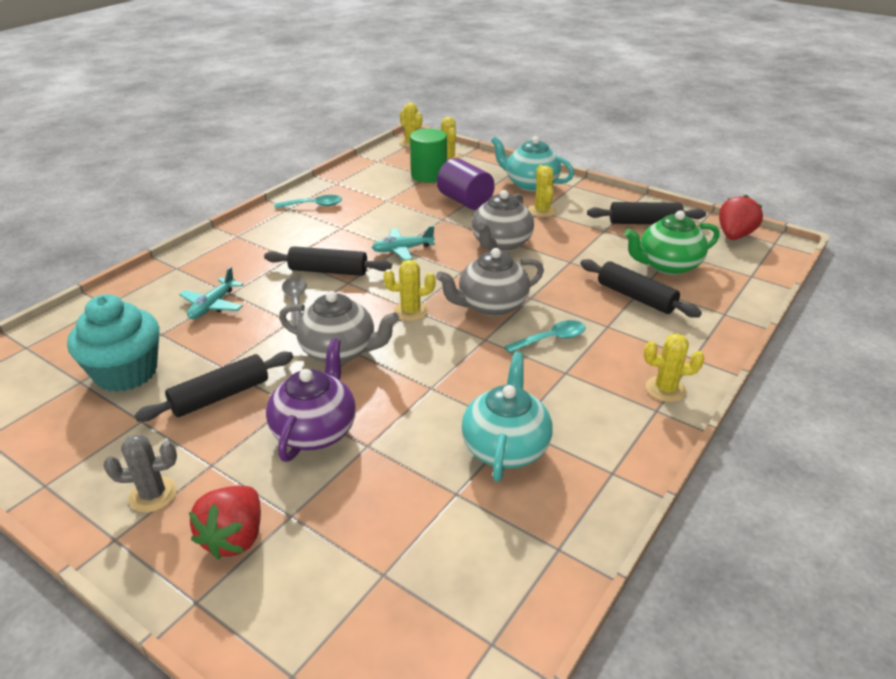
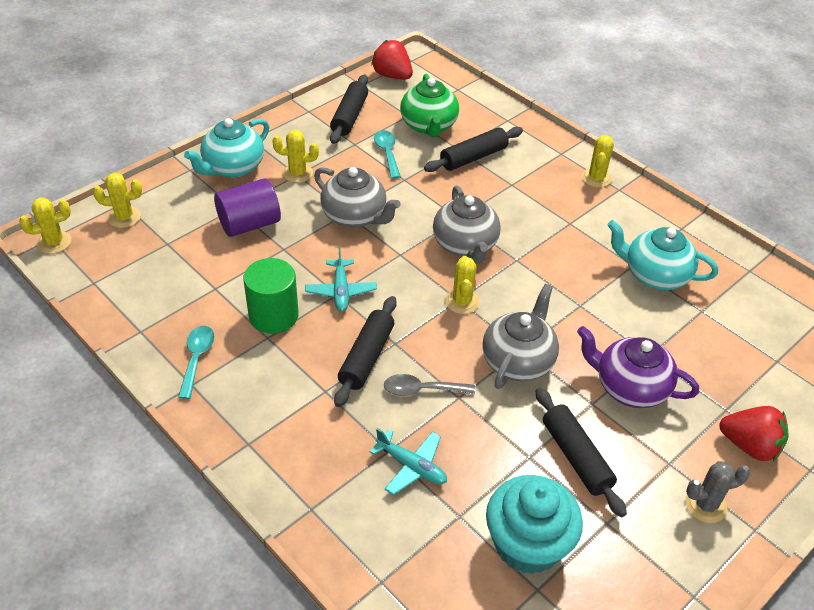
camera: 80 degrees left, 10 degrees up
grey cactus [103,434,177,513] -> grey cactus turned 75 degrees clockwise [685,461,751,523]
green cylinder [410,128,447,183] -> green cylinder moved to [243,258,299,334]
turquoise spoon [504,320,585,354] -> turquoise spoon moved to [374,130,401,179]

